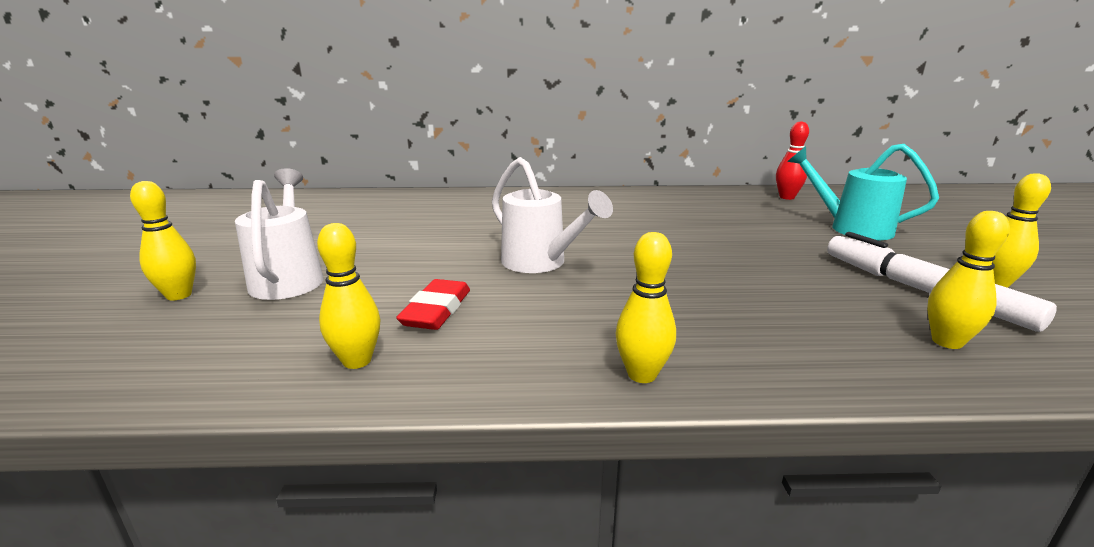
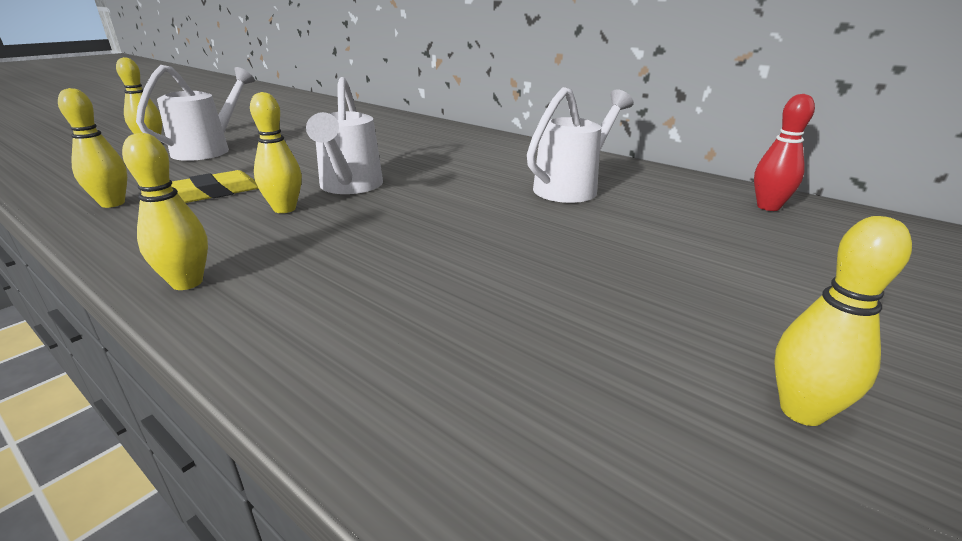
camera: 40 degrees right, 5 degrees up
red eraser [396,279,470,330] -> yellow eraser [171,170,258,203]
turquoise watering can [787,144,939,240] -> none
white marker [827,232,1057,332] -> none
yellow bowling pin [927,211,1010,349] -> yellow bowling pin moved to [250,92,302,213]
none -> white watering can [527,87,634,203]

